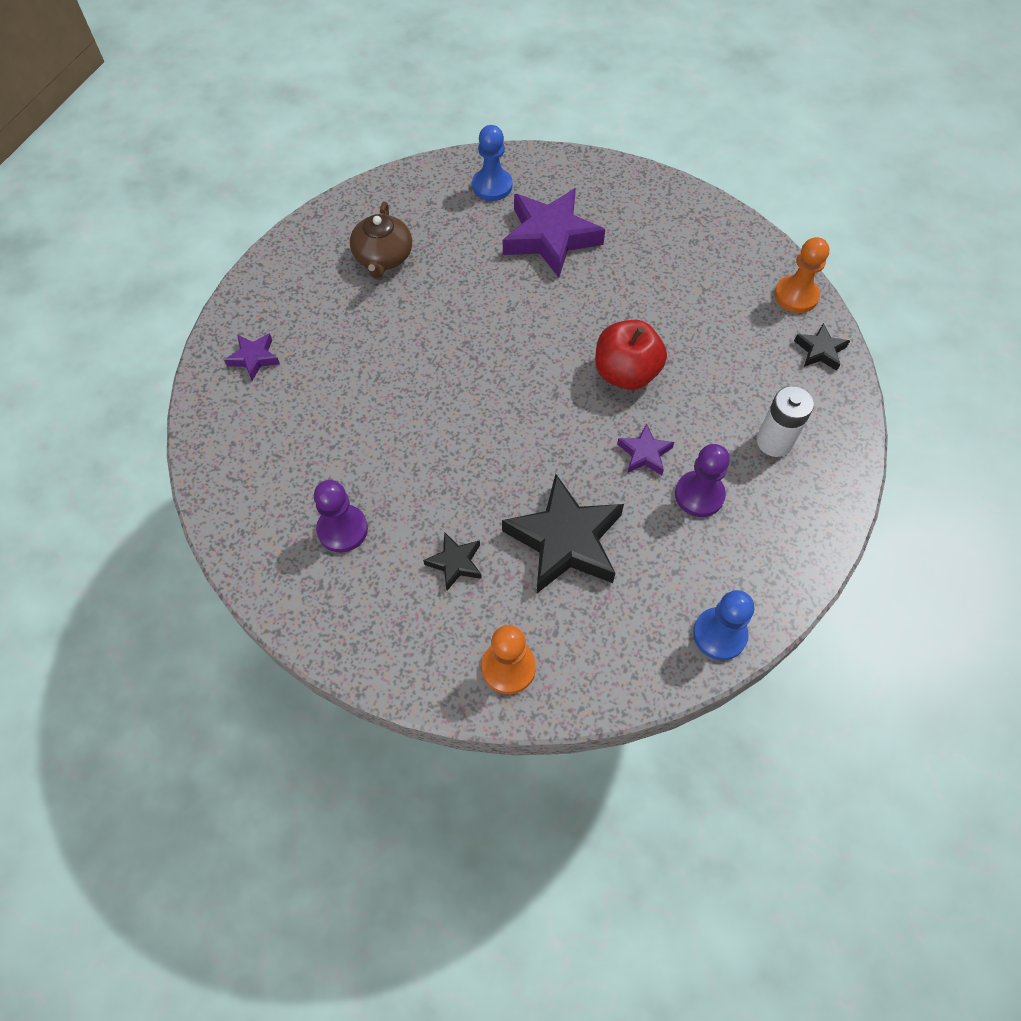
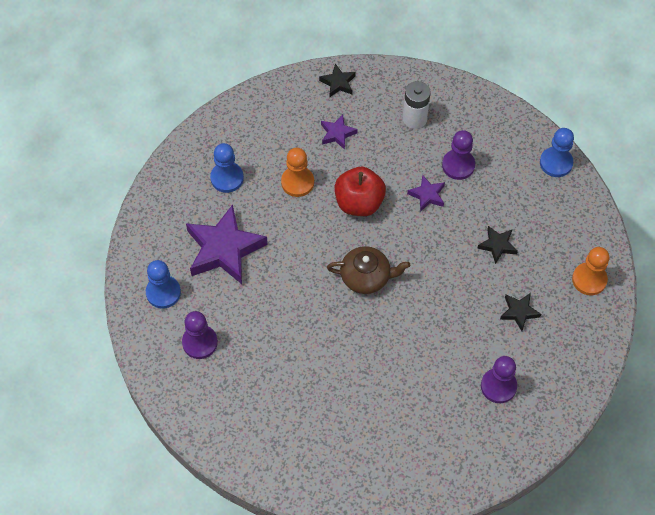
camera: 90 degrees left, 0 degrees up
purple star [224,333,280,380] -> purple star moved to [321,114,358,150]
brown teapot [350,202,412,279] -> brown teapot moved to [327,246,410,294]
black star [502,474,624,593] -> black star [477,226,518,264], size x0.48
orange pawn [774,237,829,313] -> orange pawn moved to [281,148,314,197]
none -> purple pawn [182,311,218,359]
none -> blue pawn [210,143,244,193]

